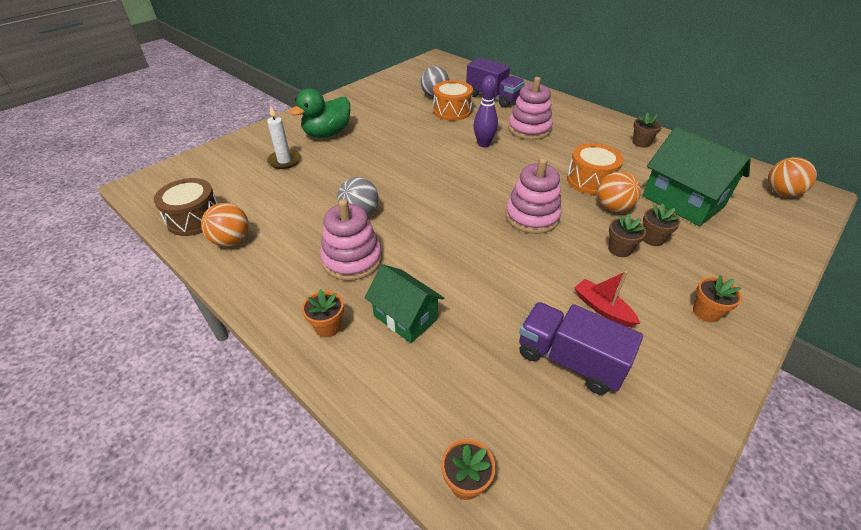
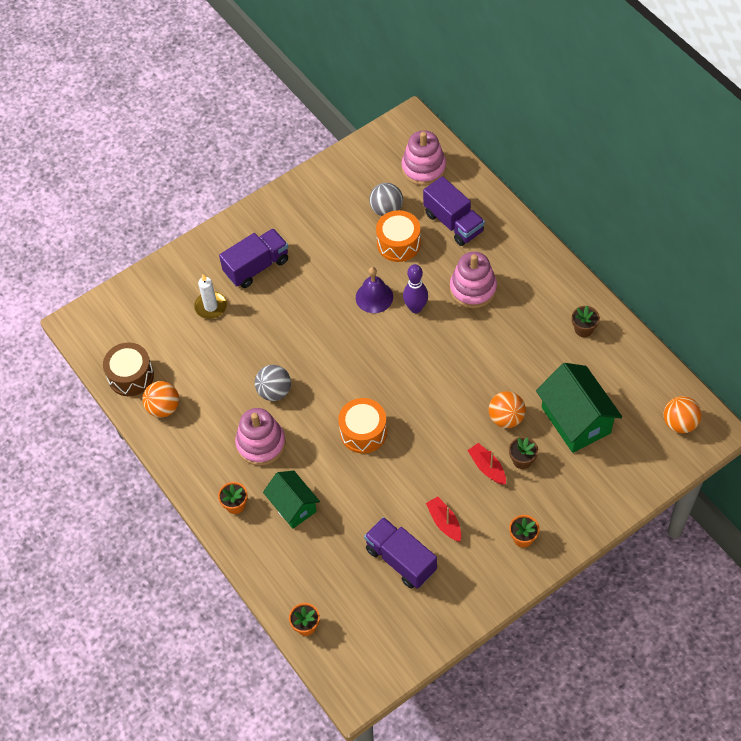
camera: 15 degrees right, 15 degrees up
green duck [290,89,350,138] -> purple truck [219,228,288,288]
pink stacking toy [505,158,562,234] -> pink stacking toy moved to [401,130,446,186]
orange drum [567,143,623,195] -> orange drum moved to [338,398,387,453]
brown flower pot [608,214,646,257] -> red boat [467,443,506,485]
none -> purple bell [356,267,393,313]

